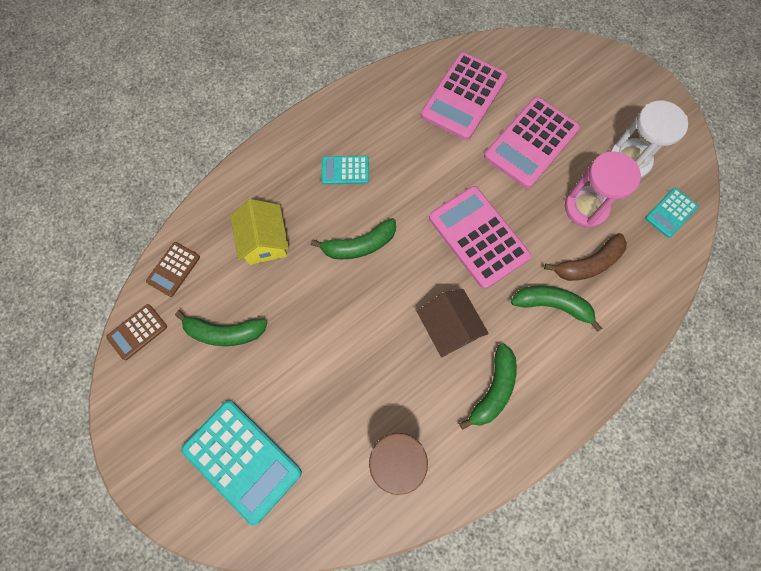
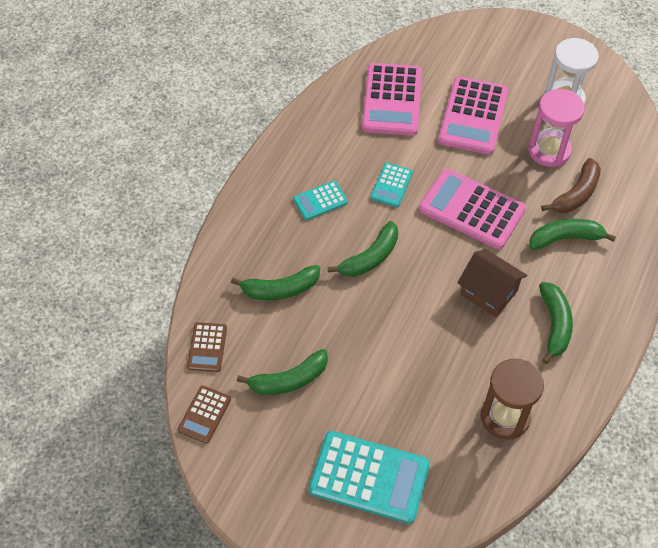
camera: 25 degrees left, 15 degrees down
yellow house [230,199,289,265] -> green banana [231,265,320,300]
turquoise calculator [645,188,698,238] -> turquoise calculator moved to [370,163,413,207]

